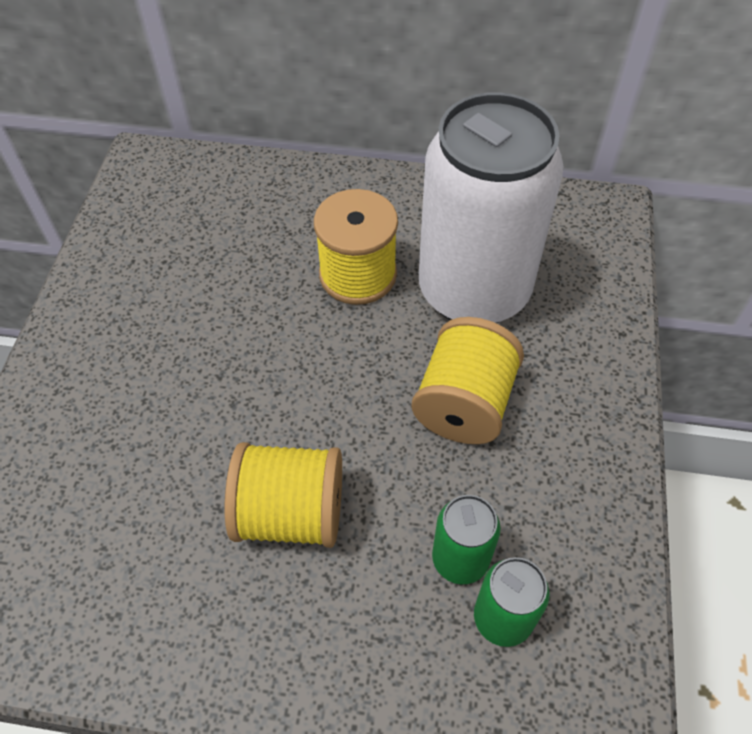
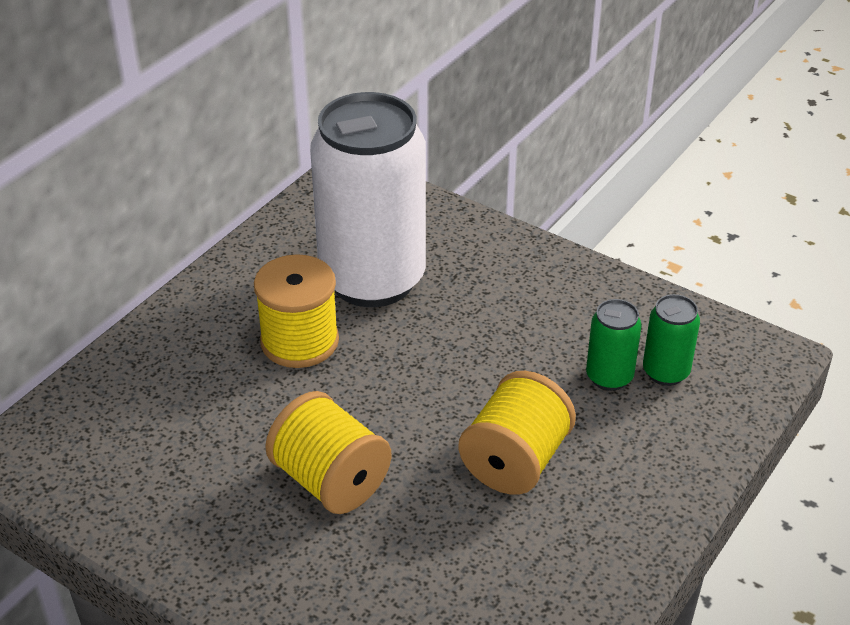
camera: 65 degrees left, 15 degrees down
yellow spool [412,317,524,444] -> yellow spool moved to [265,391,391,514]

